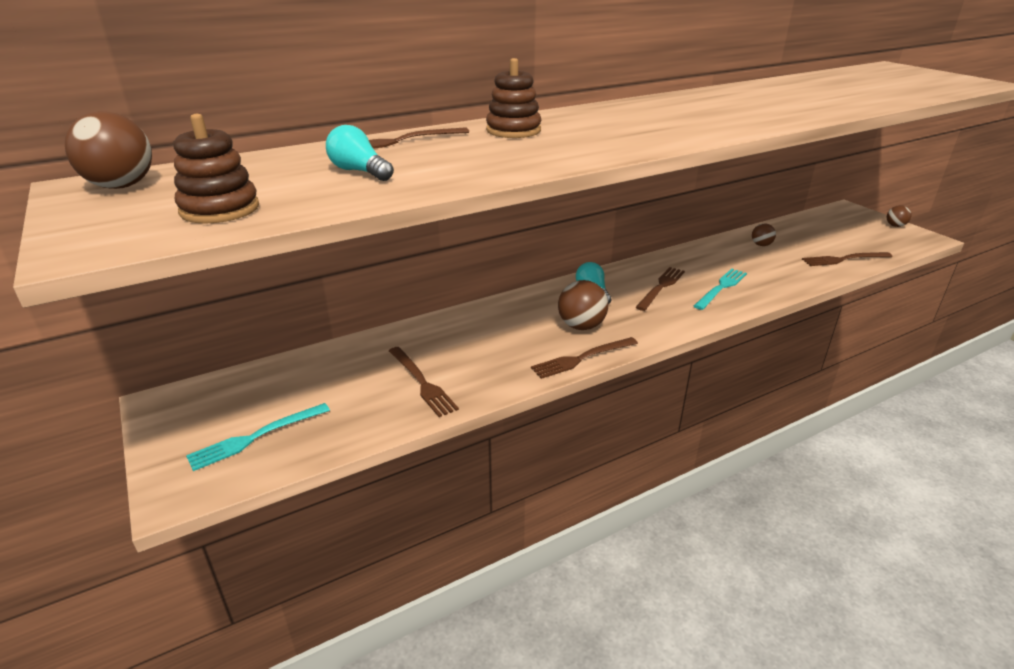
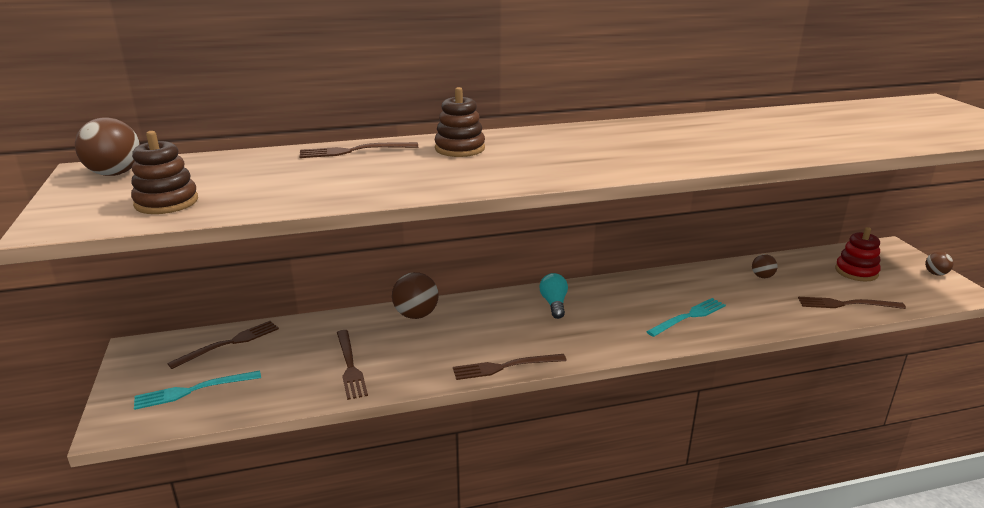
camera: 15 degrees right, 5 degrees down
turquoise light bulb [326,125,394,181] -> none
brown ball [558,280,608,330] -> brown ball moved to [392,272,439,319]
brown fork [636,267,685,311] -> brown fork moved to [167,321,279,369]
none -> red stacking toy [835,227,881,282]

